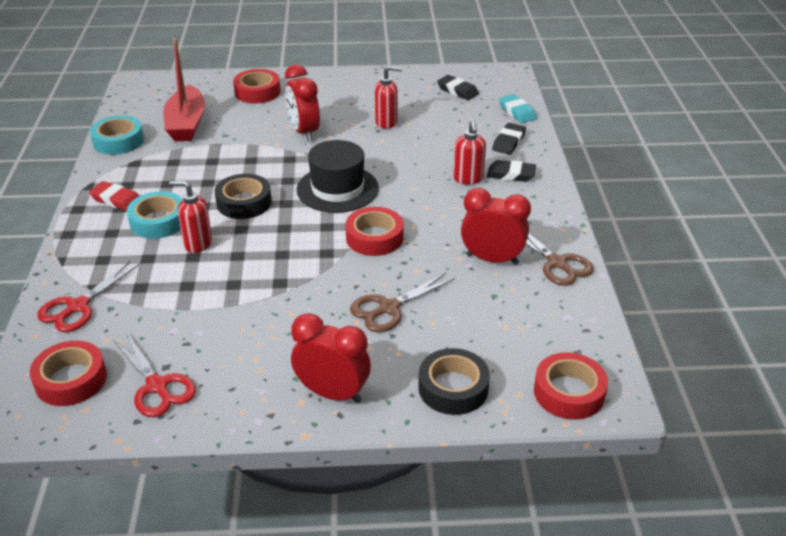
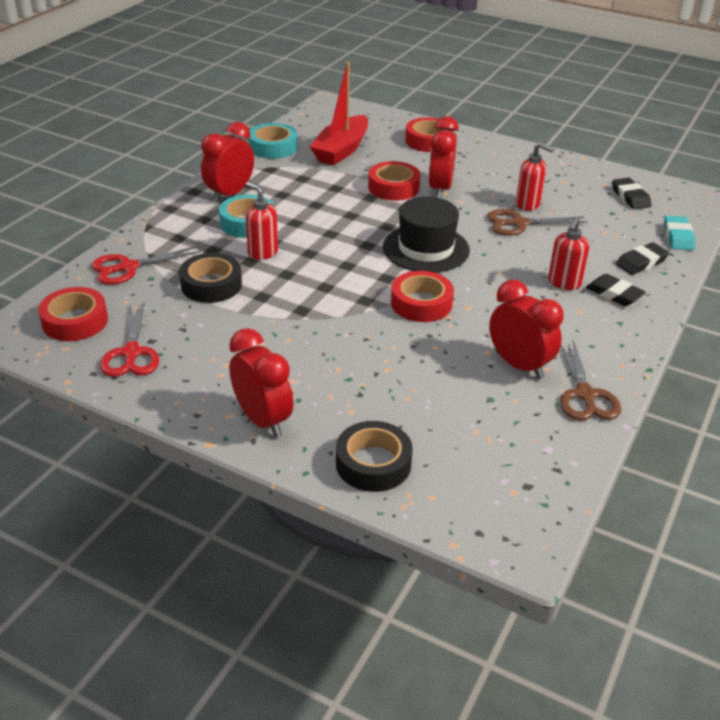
camera: 30 degrees right, 0 degrees up
red eraser [89,181,139,211] -> red clock [201,122,254,202]
black tape [215,174,272,219] -> black tape moved to [179,253,242,303]
brown scissors [350,273,455,332] -> brown scissors moved to [487,209,588,236]
red tape [534,352,608,420] -> red tape moved to [368,161,421,201]

